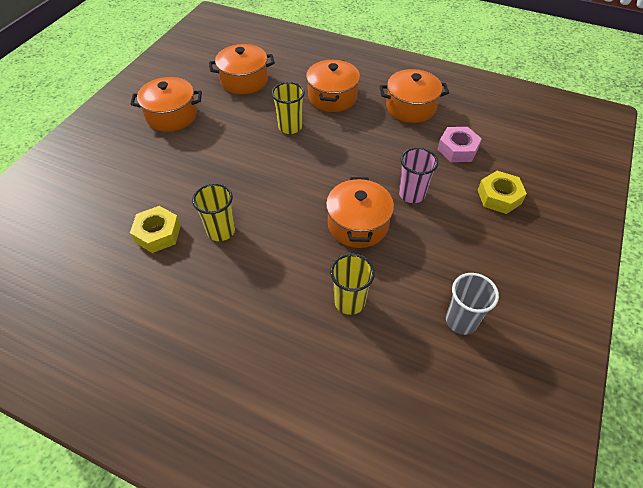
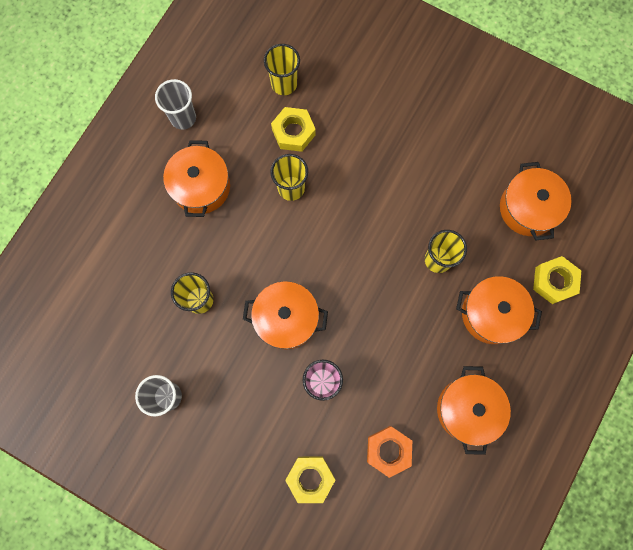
camera: 95 degrees right, 25 degrees up
orange pot [130,77,202,132] -> orange pot moved to [163,140,230,217]
pink nut [437,127,482,162] -> orange nut [367,426,412,478]
none -> grey cup [155,79,196,130]
none -> yellow cup [264,44,300,95]
none -> yellow nut [533,256,581,304]

